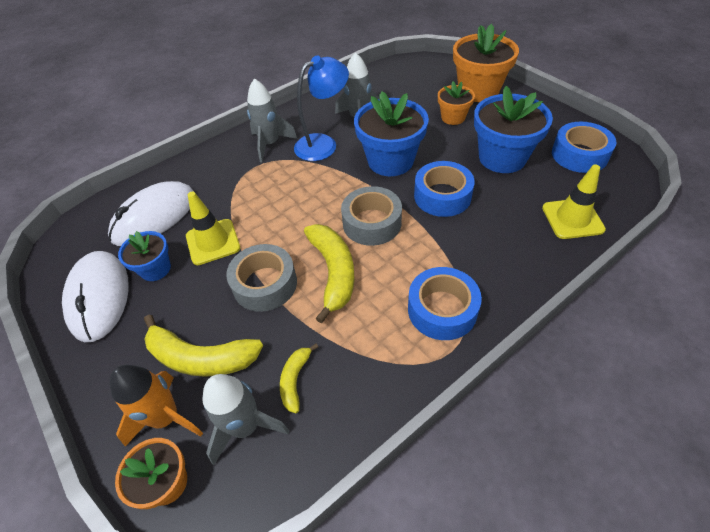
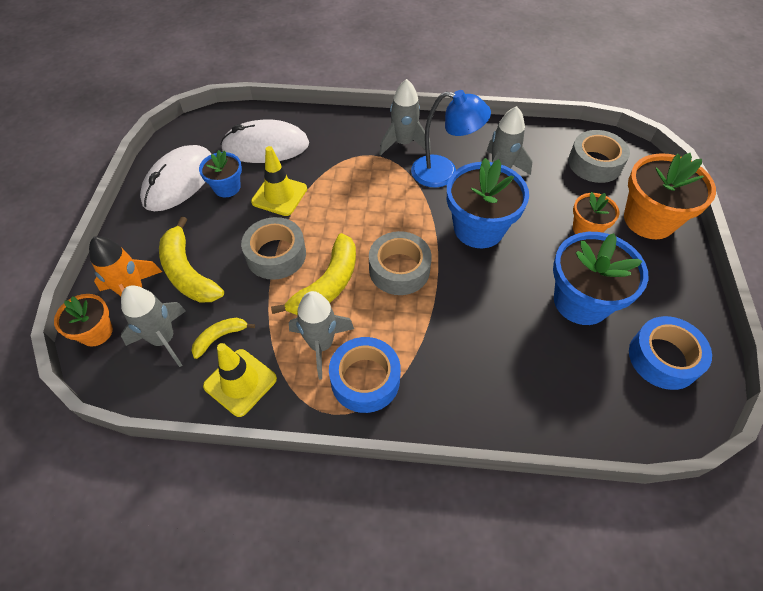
camera: 40 degrees right, 5 degrees up
blue tape [414,161,475,217] -> none
yellow traffic cone [542,164,606,239] -> yellow traffic cone moved to [203,343,277,417]
none -> grey rocket [289,291,354,380]
none -> grey tape [568,130,630,183]

